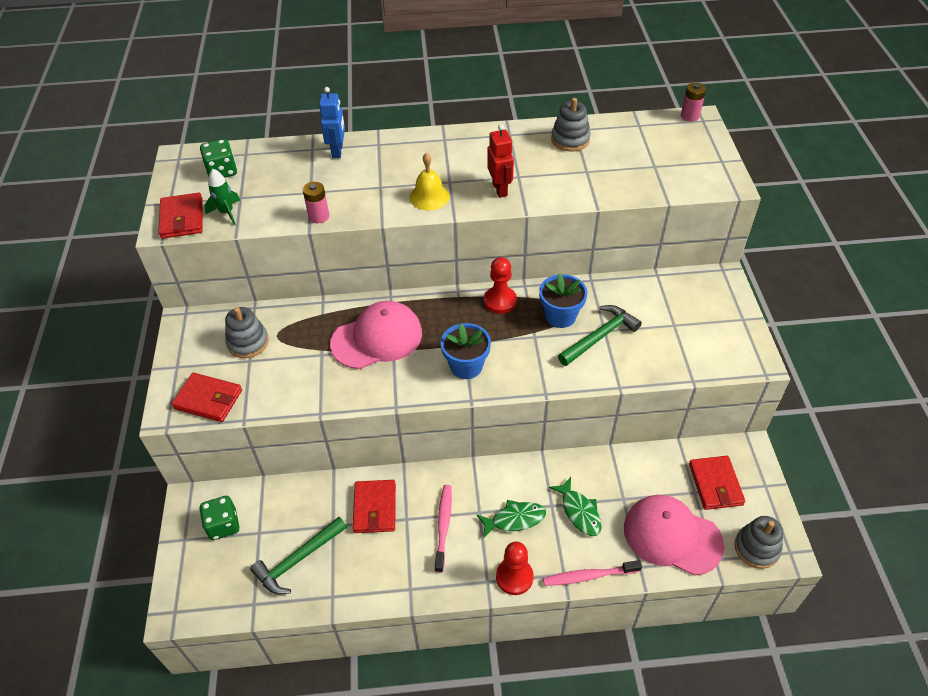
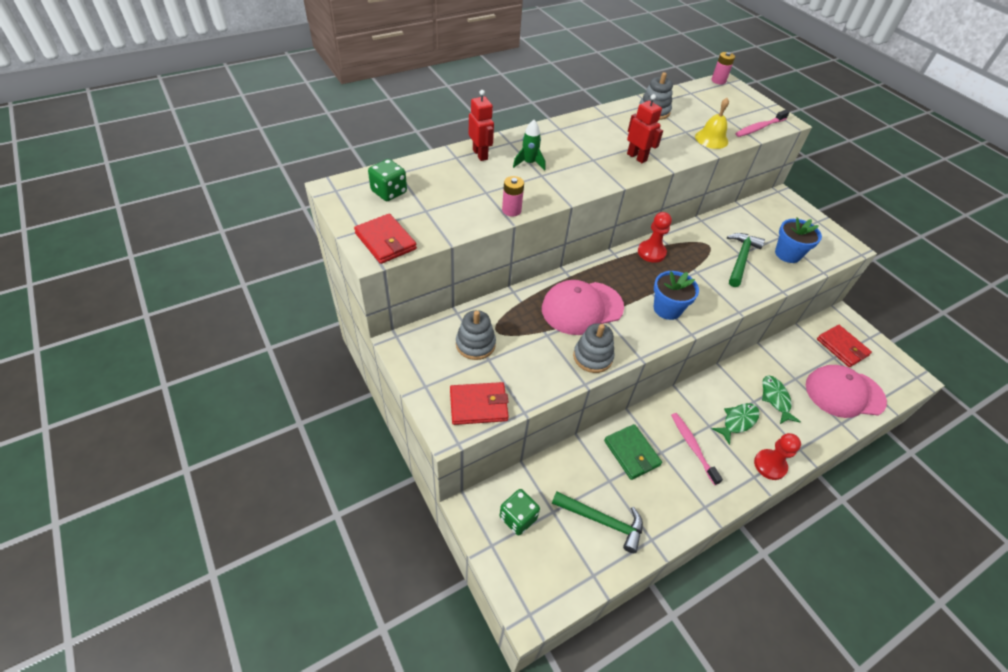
camera: 30 degrees left, 0 degrees up
green rocket [204,169,240,225] -> green rocket moved to [513,120,545,171]
green hammer [250,517,347,595] -> green hammer turned 90 degrees counterclockwise [552,491,643,553]
blue robot [319,87,345,158] -> red robot [469,90,494,161]
pink cap [330,301,422,369] -> pink cap turned 150 degrees counterclockwise [542,280,624,335]
red wallet [353,480,396,533] -> green wallet [604,424,662,480]
yellow bell [409,153,450,211] -> yellow bell moved to [695,98,729,149]
blue flower pot [539,273,588,328] -> blue flower pot moved to [775,217,822,263]
pink toothbrush [543,560,642,586] -> pink toothbrush moved to [735,110,790,137]
green fish [549,477,602,536] -> green fish turned 135 degrees counterclockwise [762,376,801,424]
grey stacking toy [734,516,783,569] -> grey stacking toy moved to [573,323,614,373]

